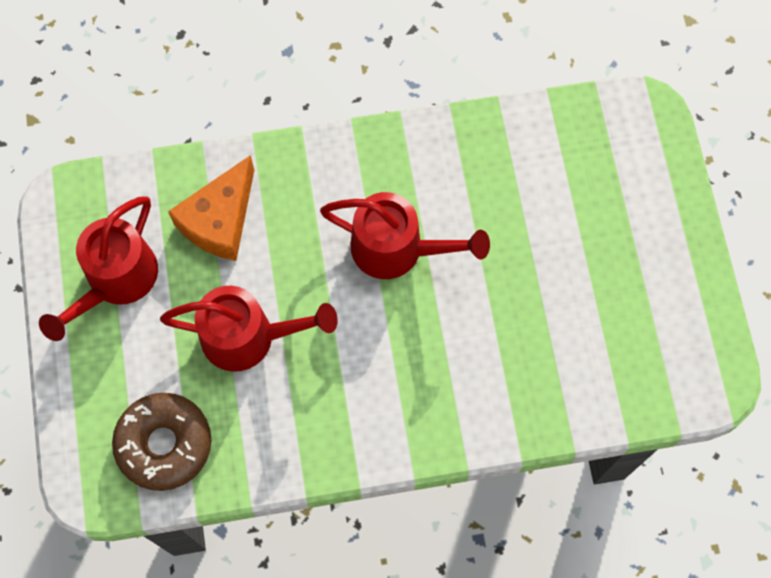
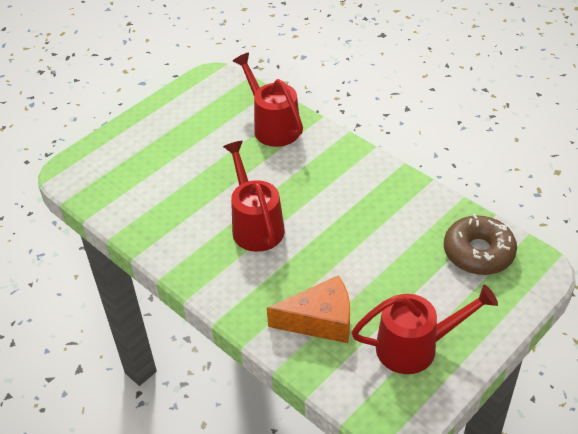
camera: 125 degrees left, 25 degrees down
red watering can [160,286,338,372] -> red watering can moved to [233,52,303,147]

